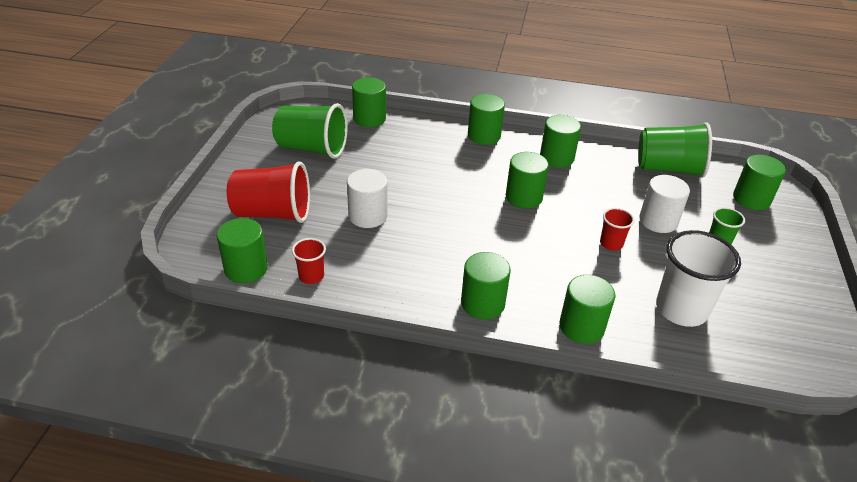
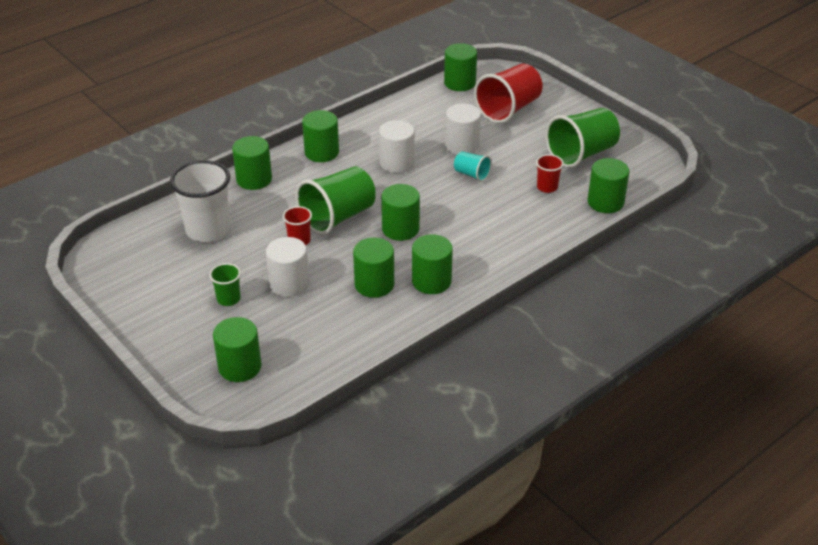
camera: 130 degrees right, 0 degrees up
red cup [292,238,326,284] -> red cup moved to [536,154,564,193]
green cylinder [468,94,505,145] -> green cylinder moved to [353,238,394,298]
green cup [638,122,712,178] -> green cup moved to [295,167,376,235]
none -> white cylinder [379,120,415,173]
none -> turquoise cup [454,151,492,182]

